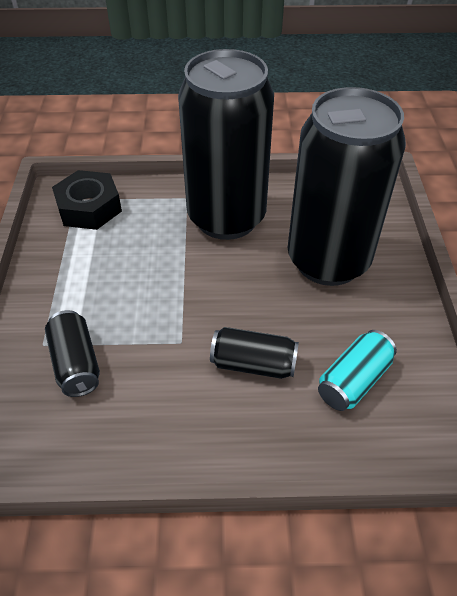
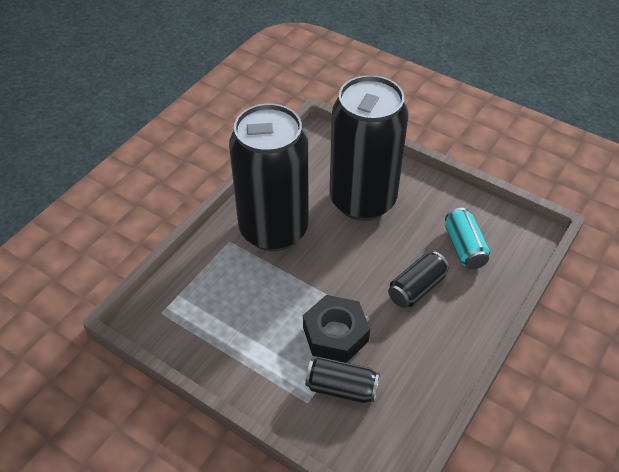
camera: 55 degrees left, 0 degrees up
black nut [52,170,122,230] -> black nut moved to [303,295,370,363]

